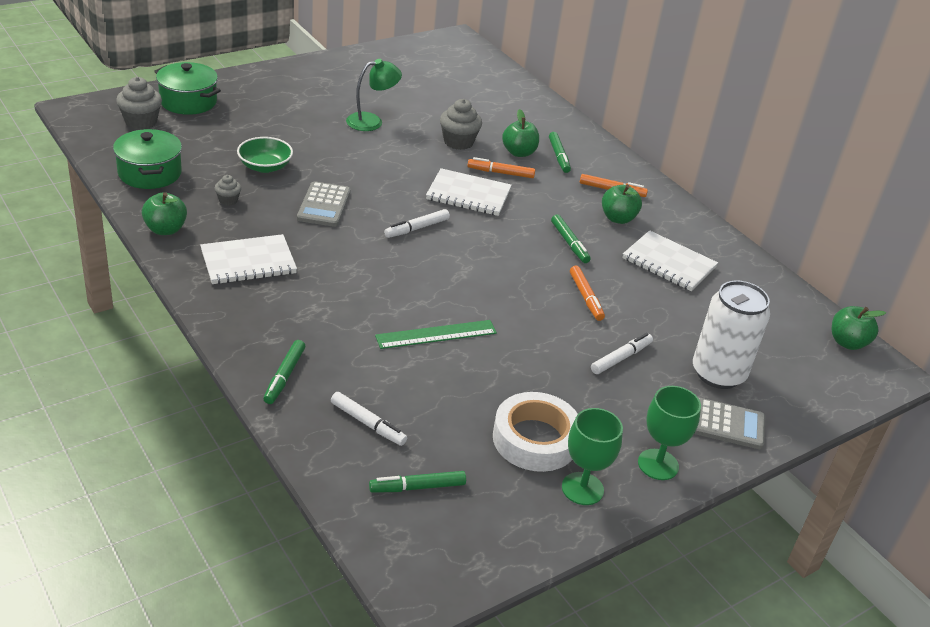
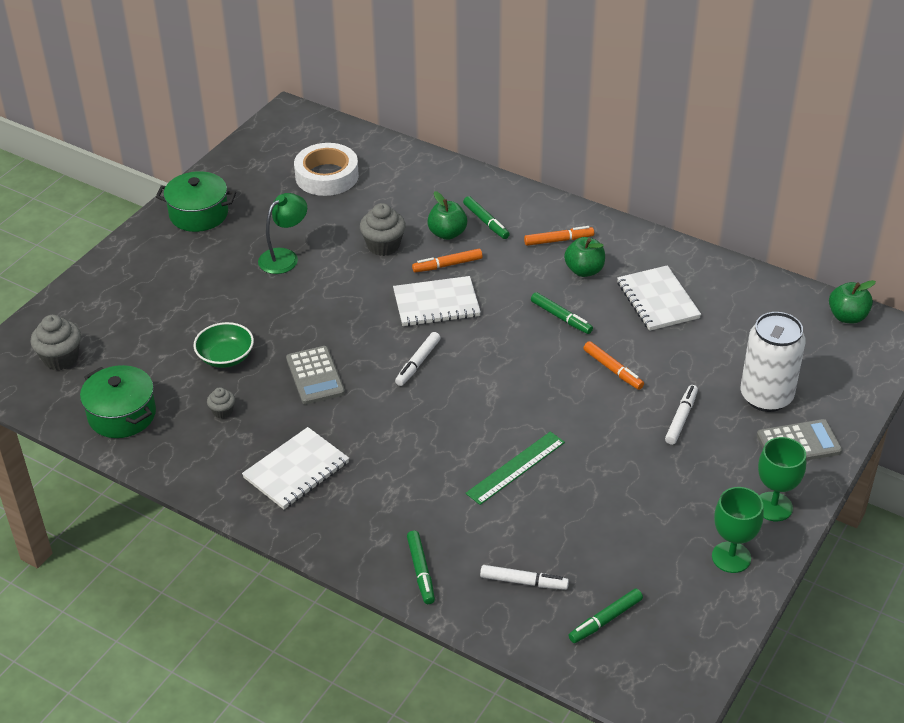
camera: 20 degrees left, 5 degrees up
green apple [142,192,187,235] -> none
green pot [154,62,221,115] -> green pot moved to [156,171,236,232]
white tape [493,392,578,472] -> white tape moved to [294,143,359,196]
white notebook [623,230,718,291] -> white notebook turned 60 degrees clockwise [617,265,701,331]

